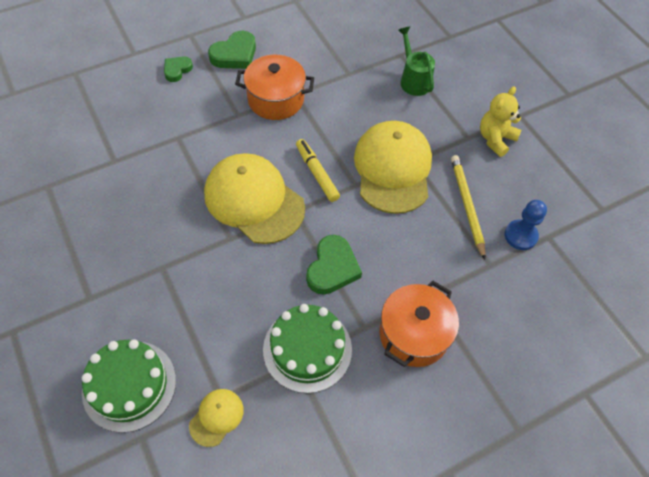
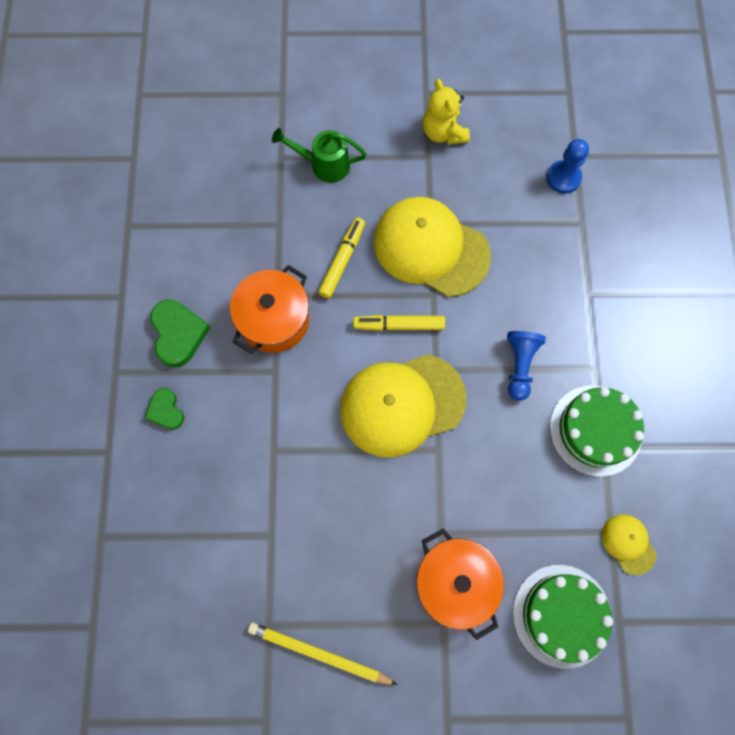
camera: 60 degrees left, 15 degrees up
green heart [306,235,362,295] -> blue pawn [507,331,546,401]
orange pot [379,281,459,367] -> orange pot moved to [416,529,504,640]
yellow pencil [451,155,486,260] -> yellow pencil moved to [248,623,398,685]
none -> yellow marker [318,218,365,298]

